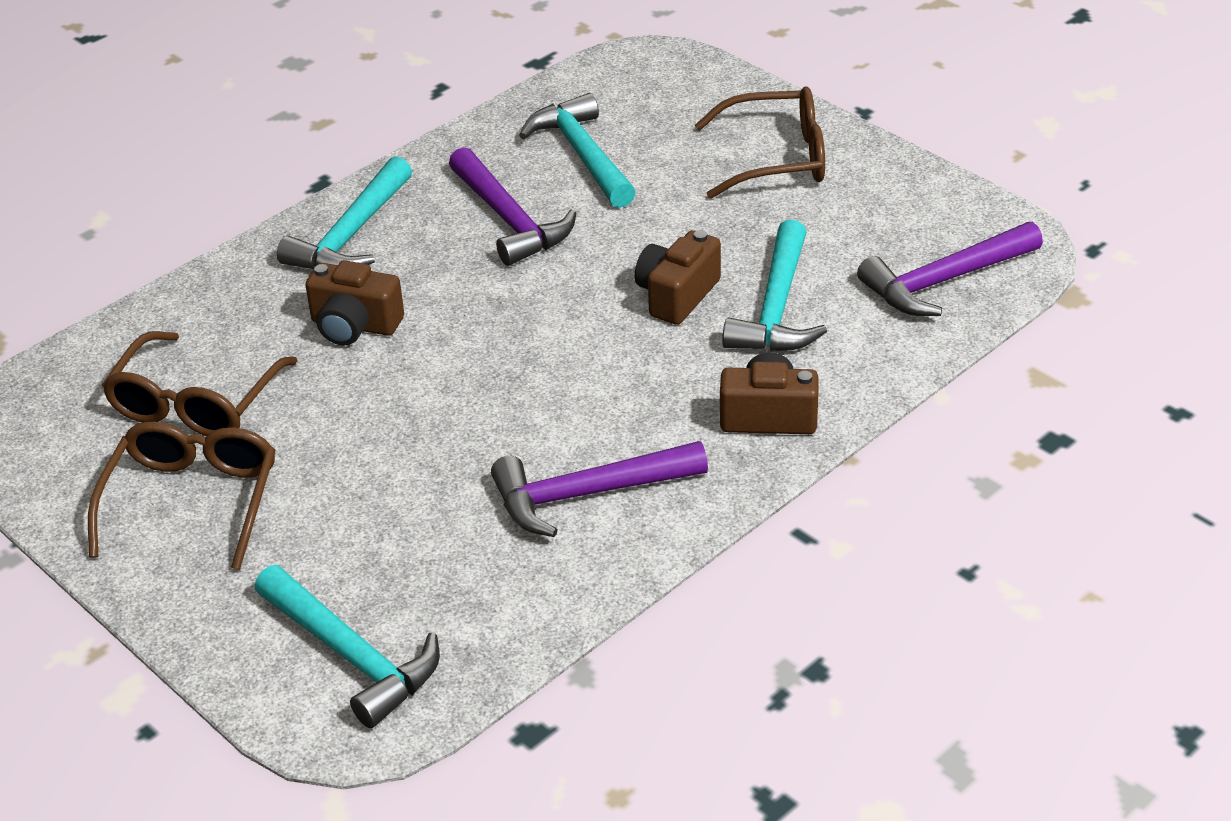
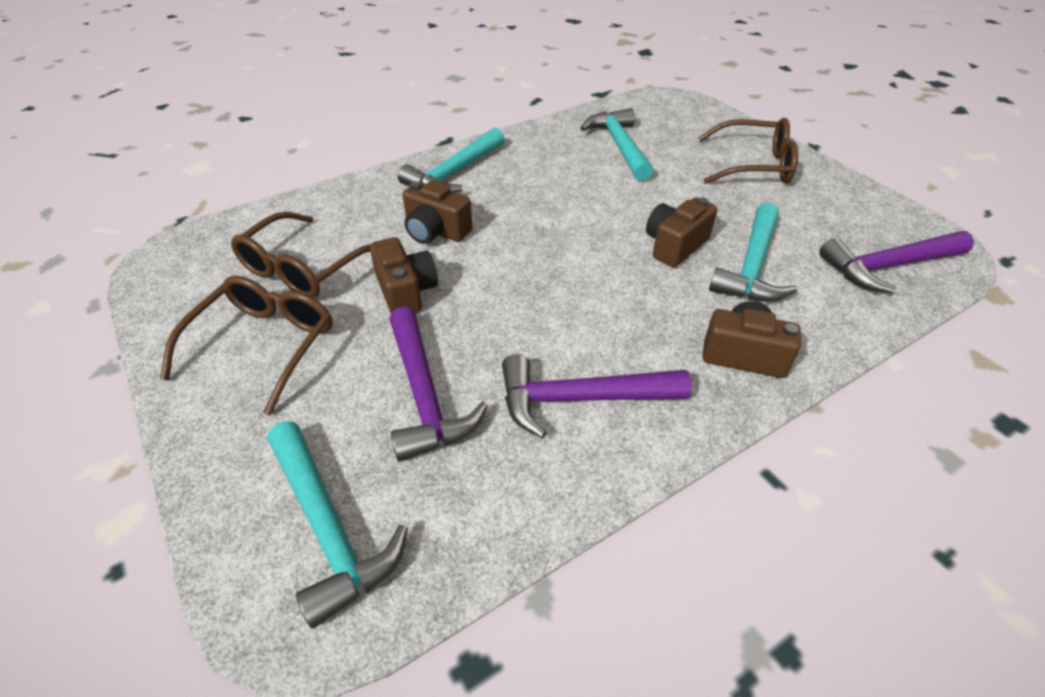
camera: 10 degrees right, 5 degrees up
purple hammer [449,147,576,266] -> purple hammer moved to [389,307,488,462]
none -> brown camera [370,237,438,313]

